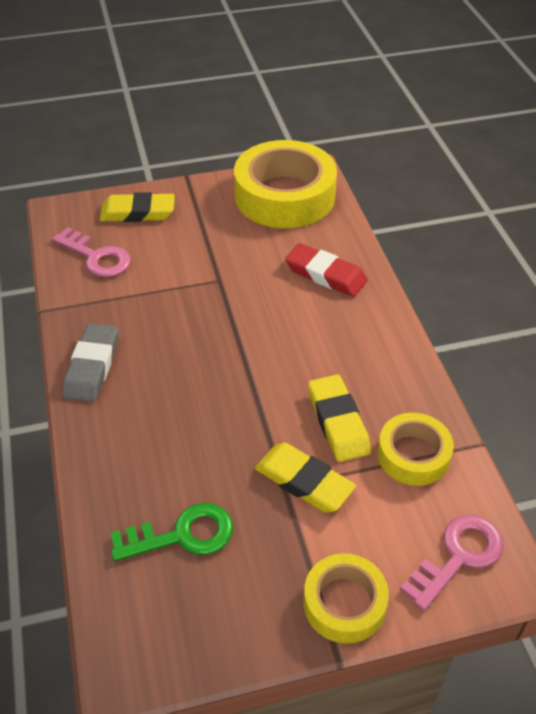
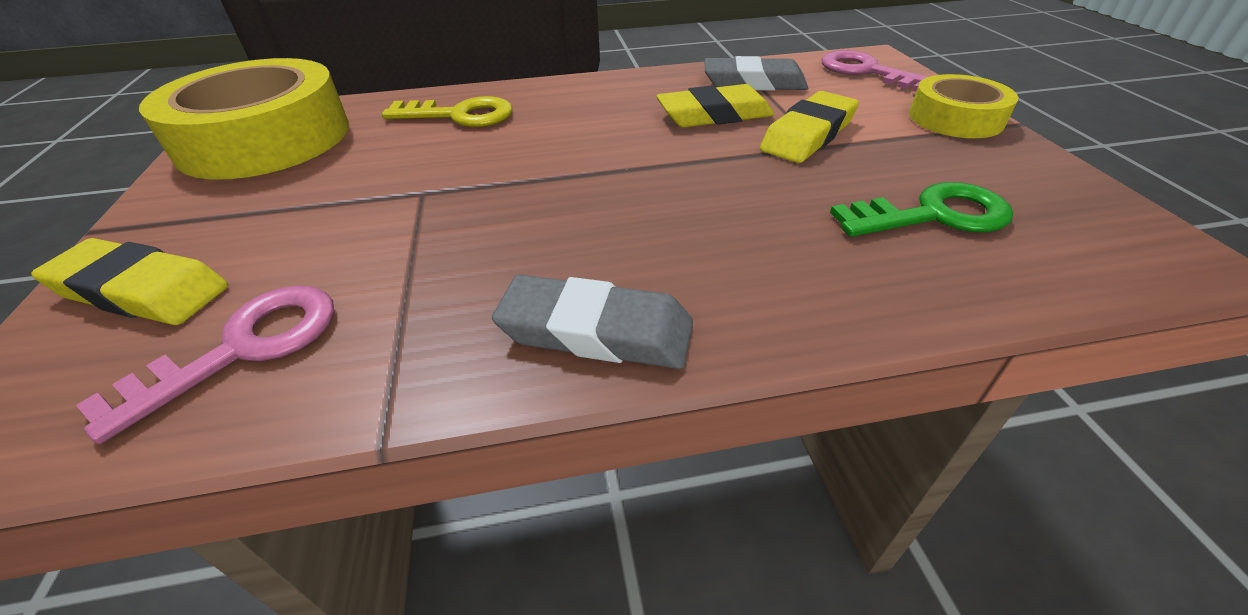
camera: 85 degrees left, 5 degrees down
yellow eraser [100,192,175,222] -> yellow eraser turned 75 degrees counterclockwise [31,238,228,325]
green key [110,503,233,561] -> green key turned 90 degrees clockwise [830,182,1013,237]
red eraser [285,243,367,297] -> yellow key [382,96,512,127]
yellow tape [377,413,454,486] -> grey eraser [705,56,808,91]

